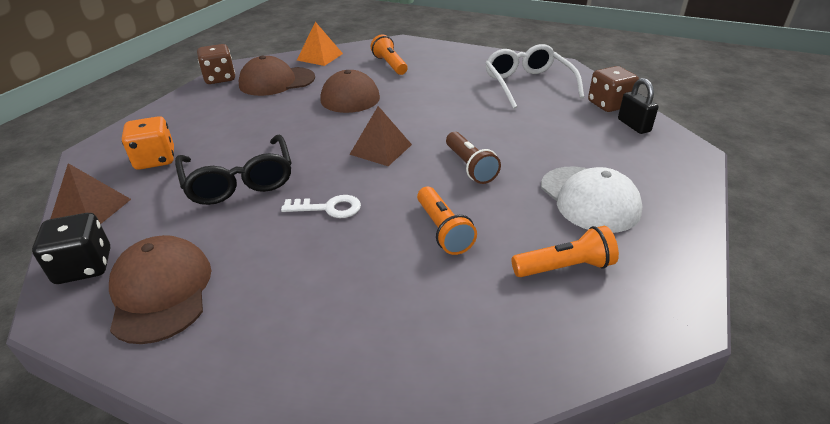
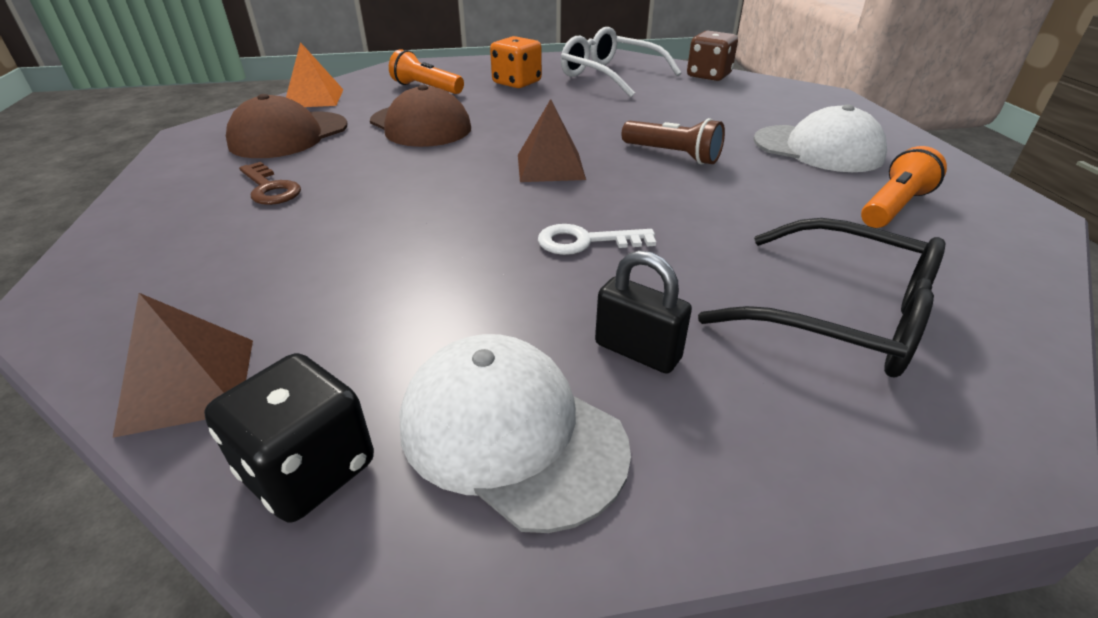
camera: 35 degrees left, 0 degrees up
brown cap [109,235,211,344] -> white cap [399,334,631,533]
orange dice [122,116,174,170] -> orange dice moved to [490,36,542,88]
black glasses [175,135,292,205] -> black glasses moved to [698,218,946,377]
brown dice [197,44,235,84] -> none
white key [281,195,361,218] -> white key turned 150 degrees counterclockwise [538,224,656,255]
orange flashlight [417,187,477,255] -> none
black padlock [618,78,659,134] -> black padlock moved to [595,250,692,374]
none -> brown key [239,162,301,205]

